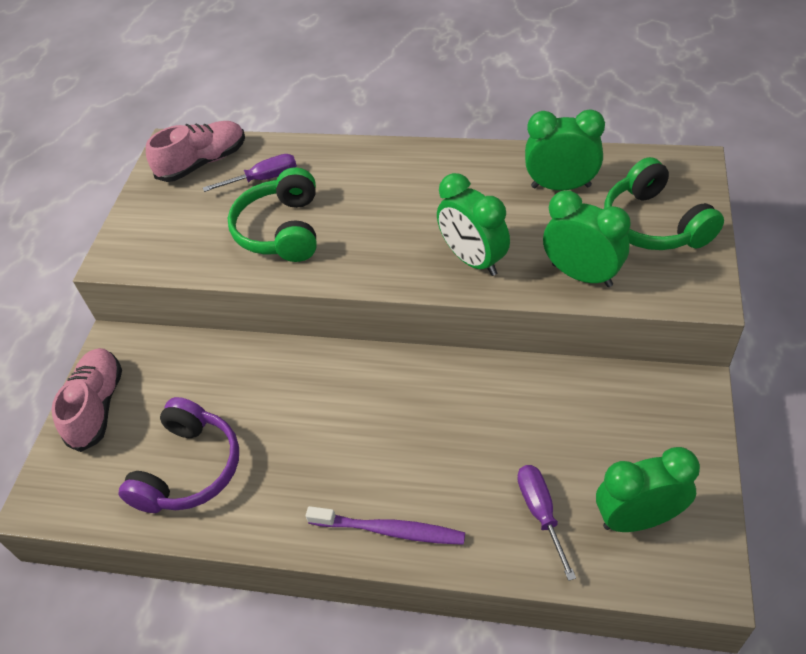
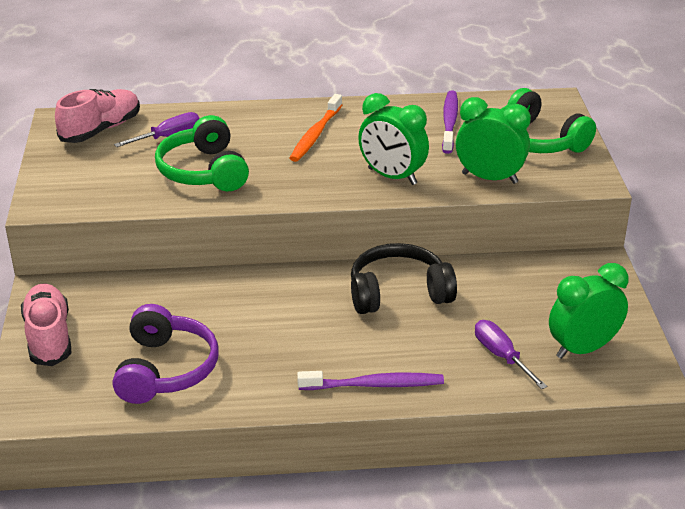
camera: 20 degrees left, 15 degrees down
green clock [525,109,605,191] -> purple toothbrush [442,91,458,154]
none -> orange toothbrush [290,94,342,162]
none -> black headphones [351,243,457,314]

